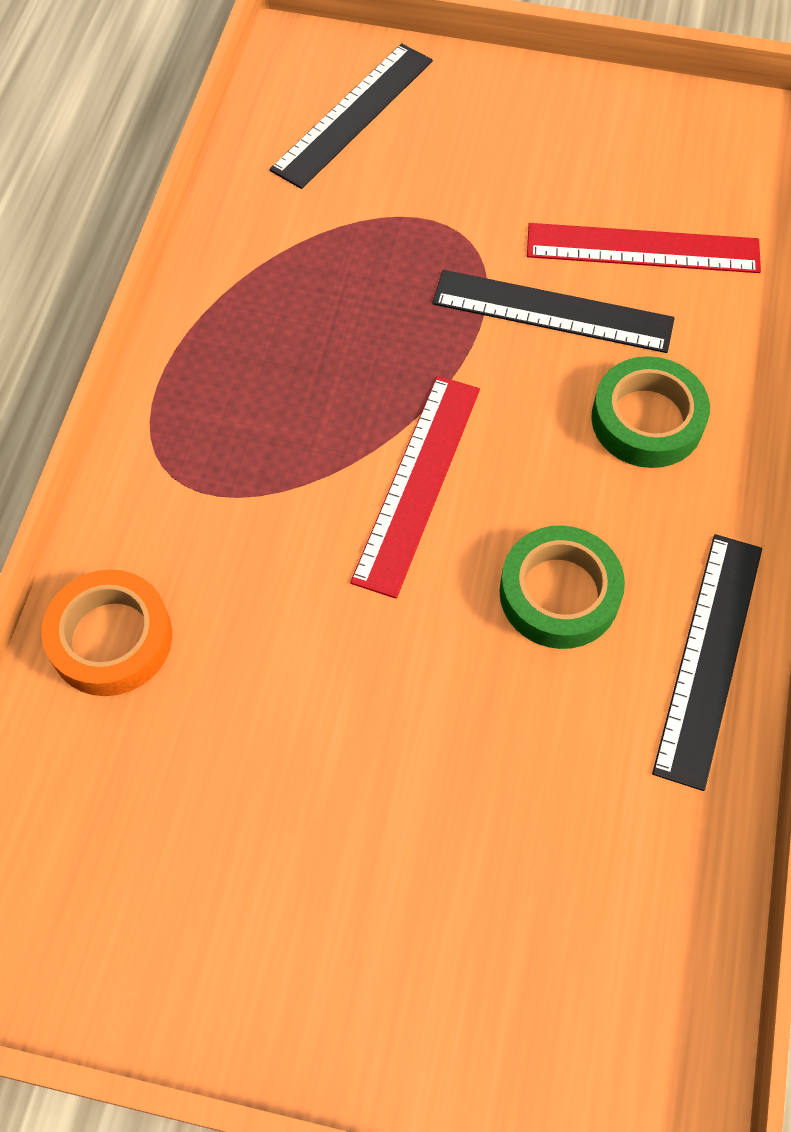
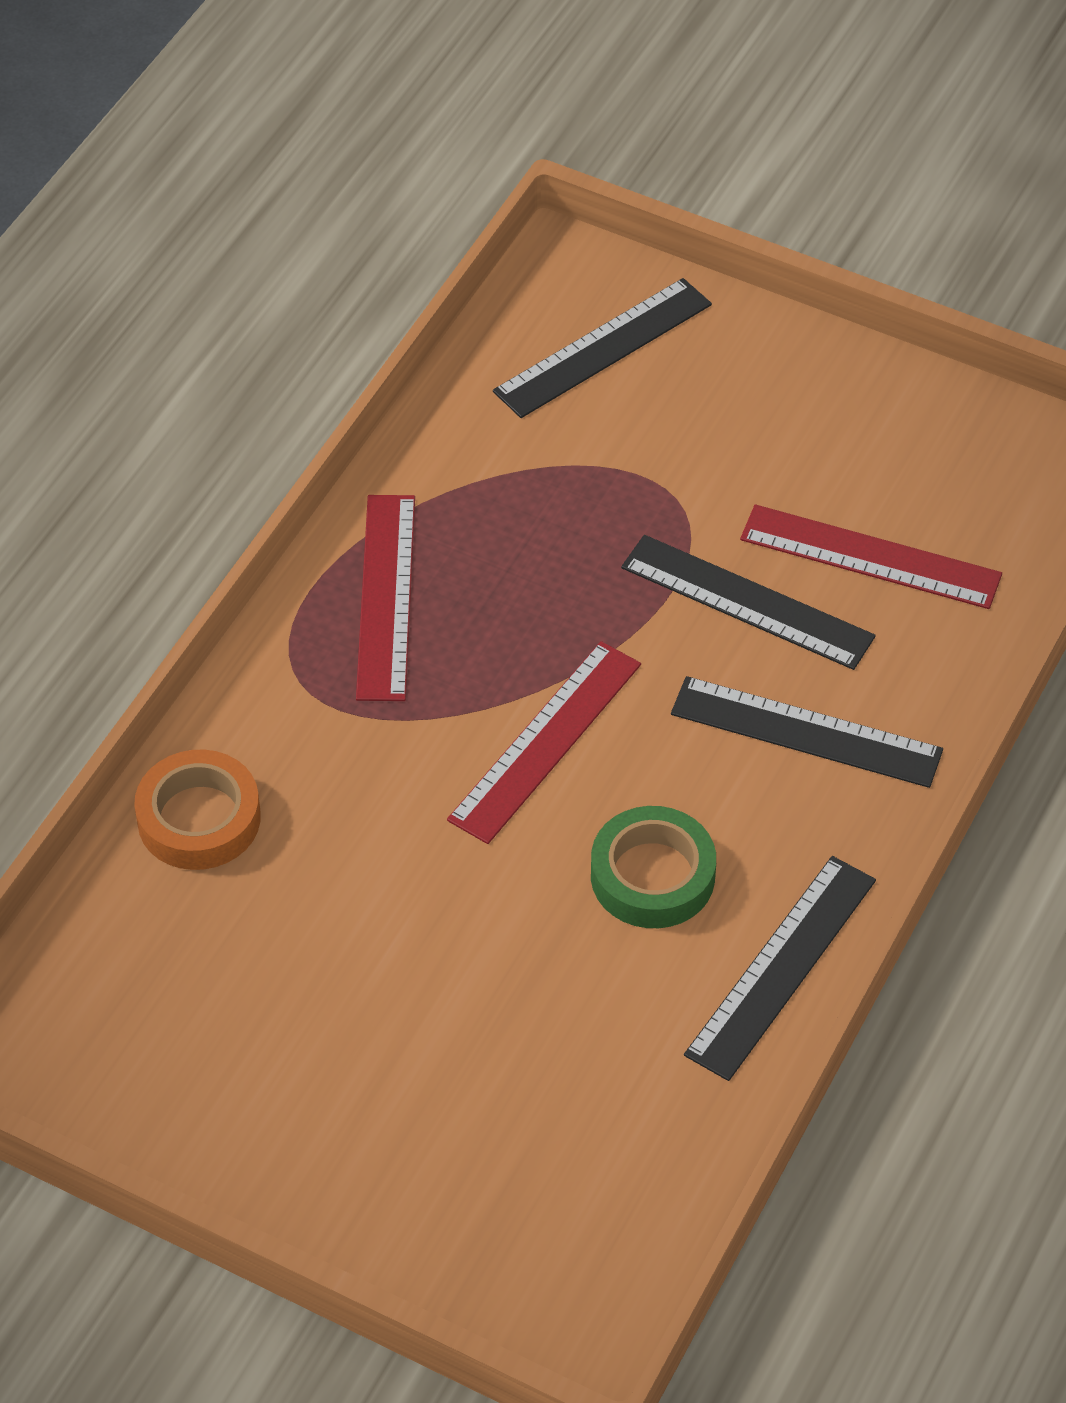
camera: 15 degrees right, 10 degrees down
green tape [591,356,710,468] -> black ruler [671,676,943,788]
none -> red ruler [356,495,415,701]

